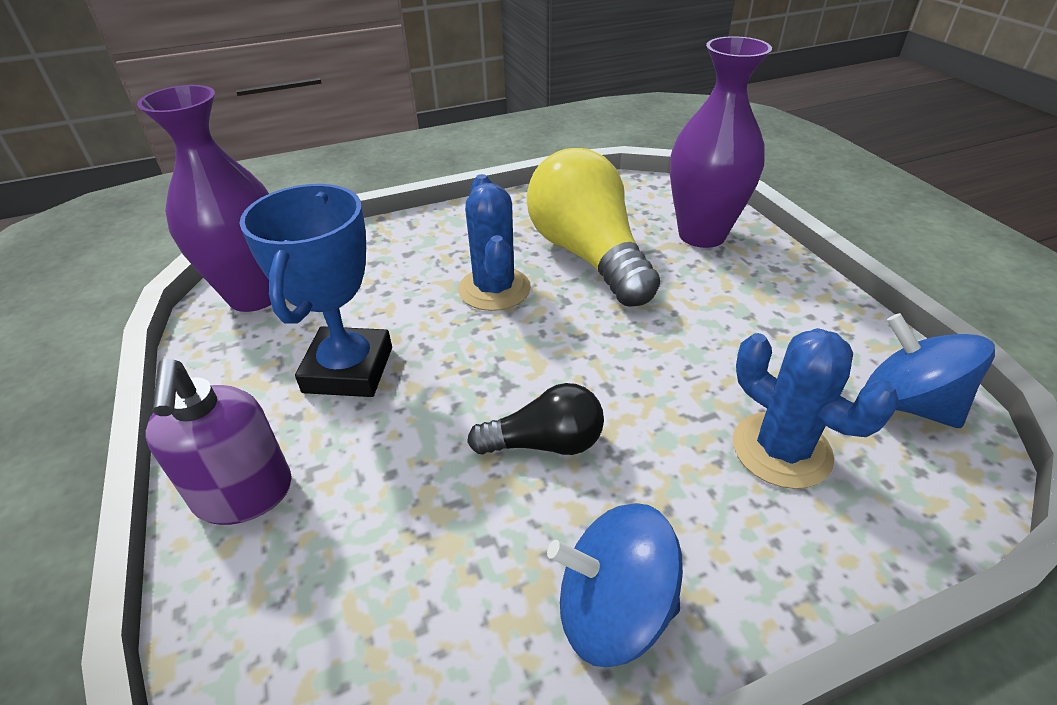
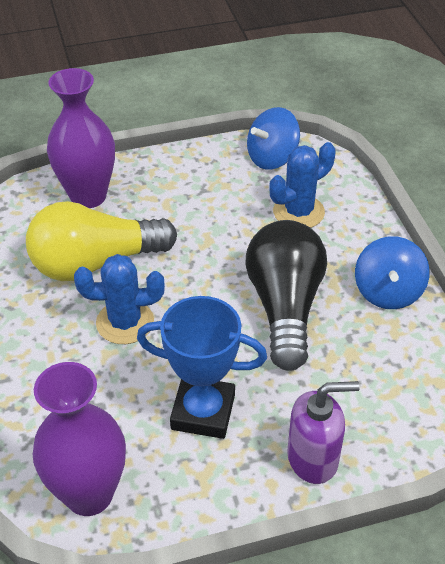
camera: 85 degrees left, 5 degrees up
black light bulb [467,383,604,455] -> black light bulb [245,220,327,371], size x1.93

